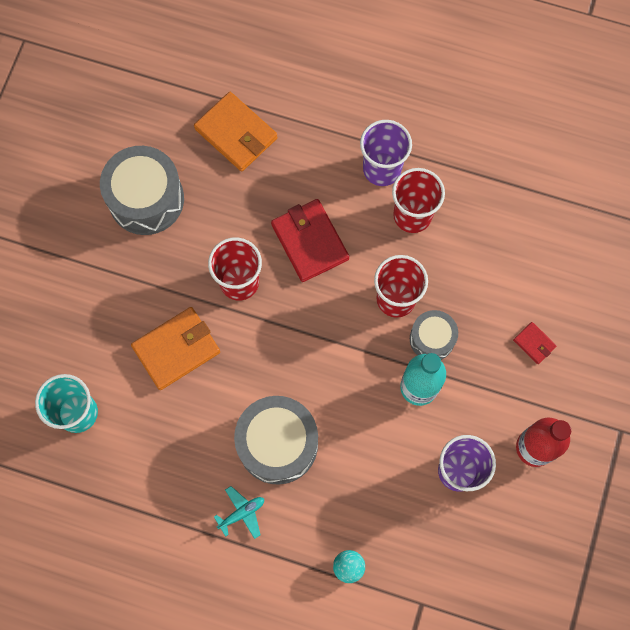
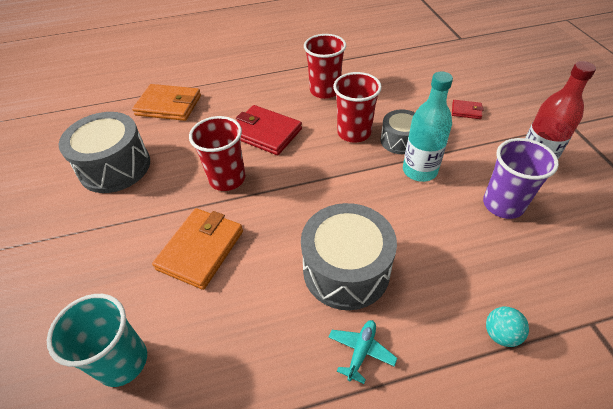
camera: 30 degrees left, 25 degrees down
purple cup [360,120,412,186] -> none

